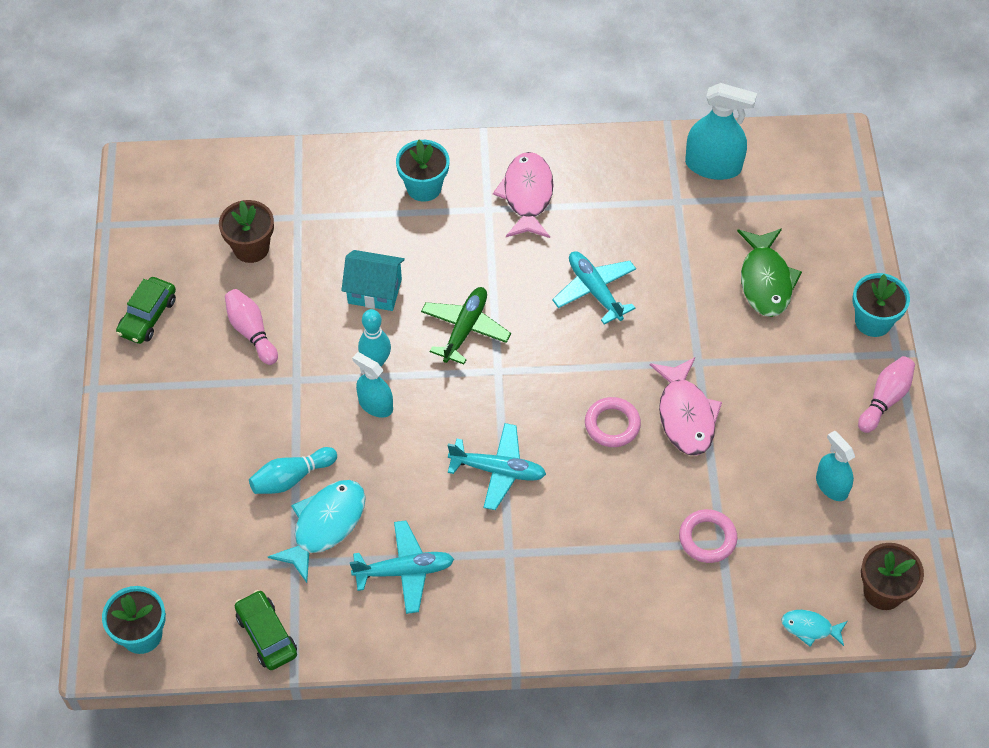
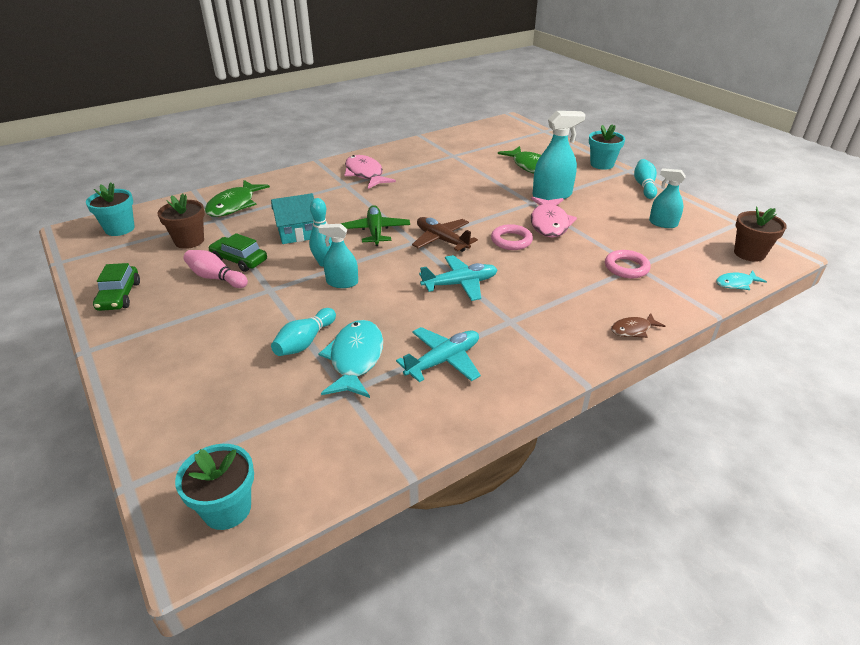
camera: 30 degrees left, 20 degrees down
green car [235,590,297,670] -> green car moved to [208,233,267,272]
turquoise flower pot [396,140,449,202] -> turquoise flower pot moved to [86,183,135,236]
turquoise plane [552,251,636,324] -> none
pink fish [650,357,722,456] -> pink fish turned 45 degrees clockwise [531,197,577,238]
turquoise spray bottle [685,83,757,180] -> turquoise spray bottle moved to [532,111,586,200]
pink bowling pin [858,356,915,433] -> turquoise bowling pin [634,159,657,199]
none -> green fish [205,180,270,217]
none -> brown plane [412,217,478,252]
none -> brown fish [611,313,665,338]

